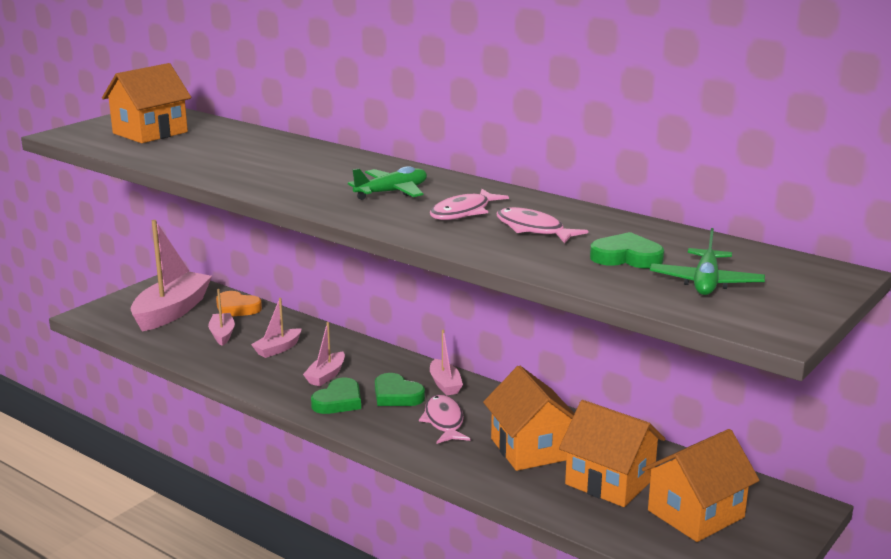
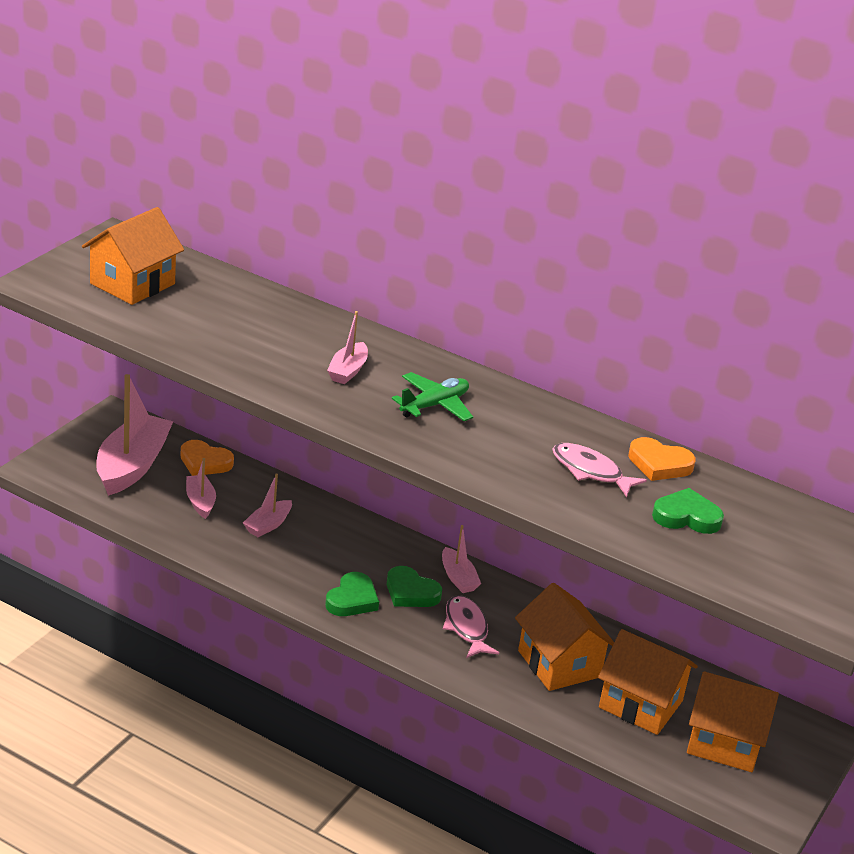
camera: 10 degrees left, 10 degrees up
pink boat [303,322,345,386] -> pink boat moved to [327,311,368,384]
pink fish [430,189,509,220] -> none
orange house [642,429,760,542] -> orange house turned 60 degrees clockwise [687,671,779,772]
green plane [650,228,765,295] -> none
none -> orange heart [628,437,696,481]

